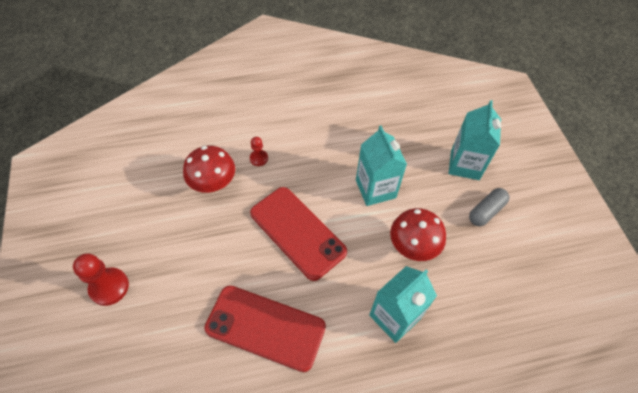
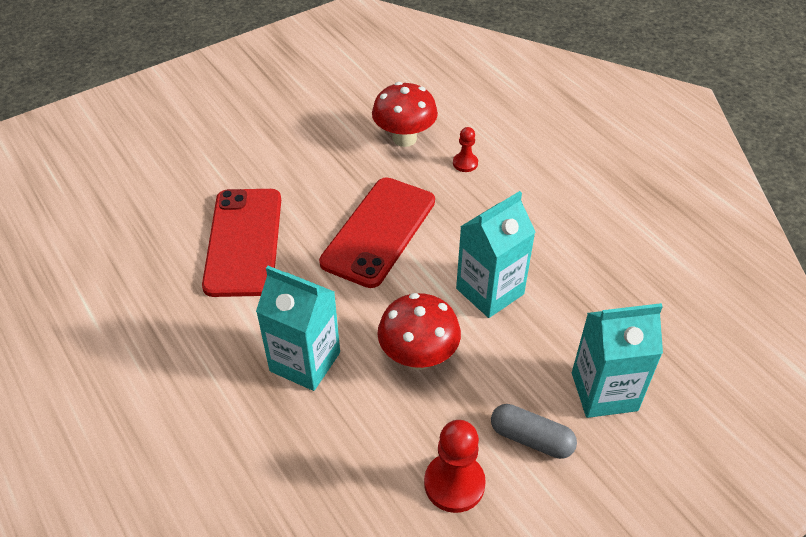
camera: 70 degrees right, 10 degrees down
red pawn [73,253,129,306] -> red pawn moved to [424,420,486,513]

